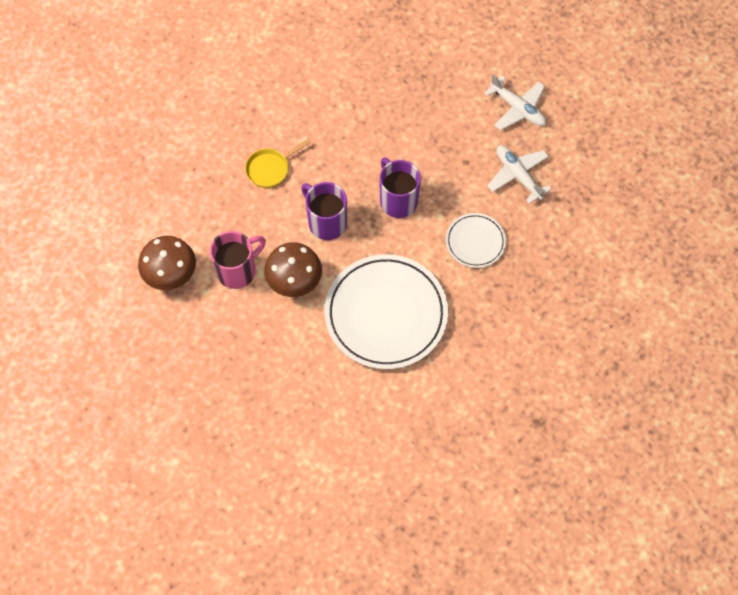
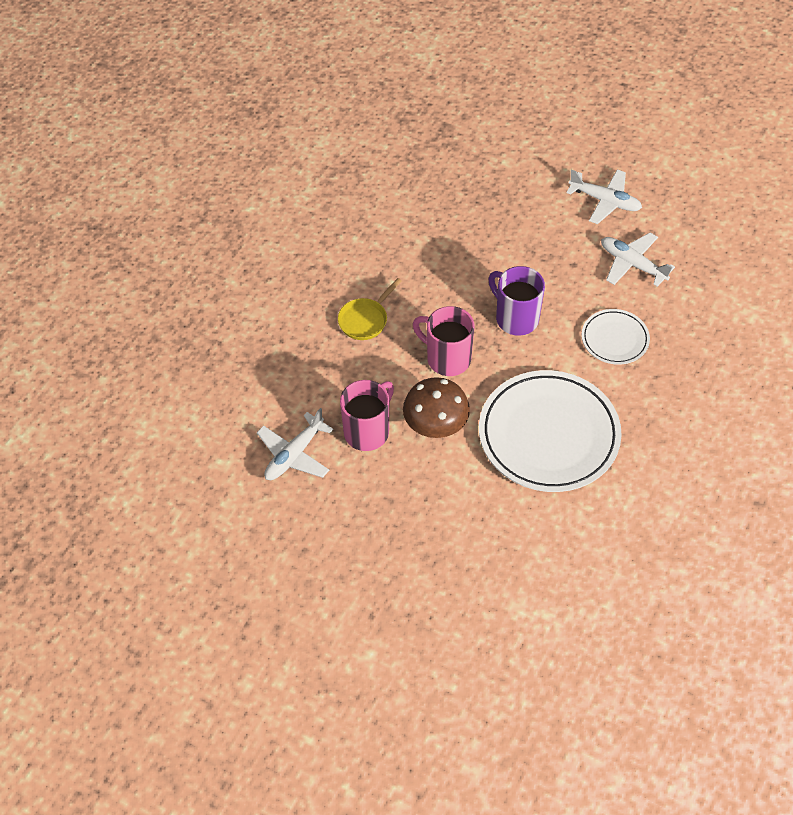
camera: 15 degrees left, 10 degrees down
brown mushroom [138,236,196,290] -> white plane [257,408,333,480]
purple mug [301,182,347,240] -> pink mug [413,306,475,376]

